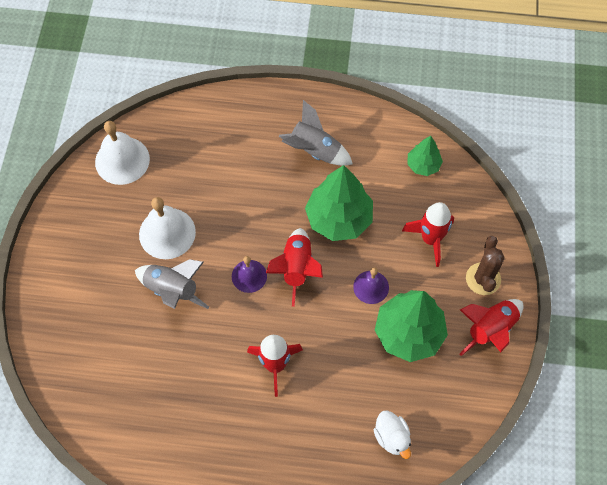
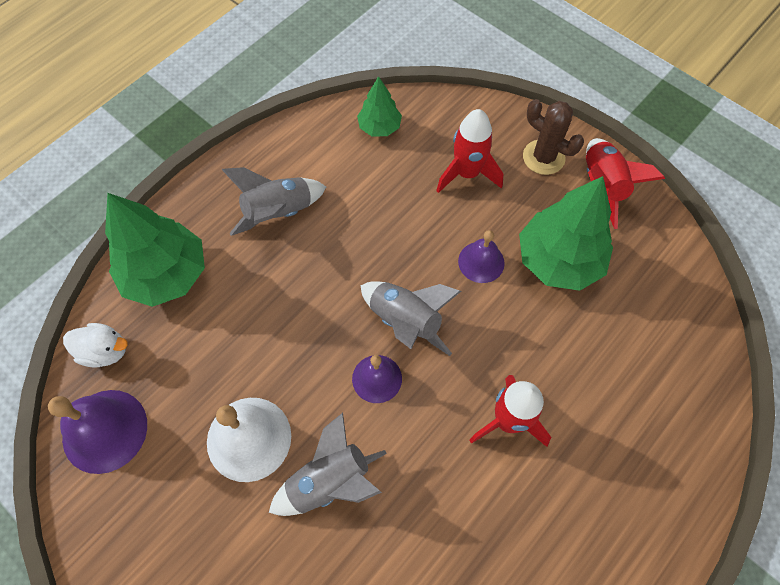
camera: 55 degrees left, 0 degrees up
white bell [95,121,150,185] -> purple bell [48,390,147,474]
red rocket [266,228,323,307] -> grey rocket [361,281,461,356]
green tree [305,165,373,241] -> green tree moved to [105,193,205,307]
white duck [374,410,411,459] -> white duck moved to [63,323,128,368]

